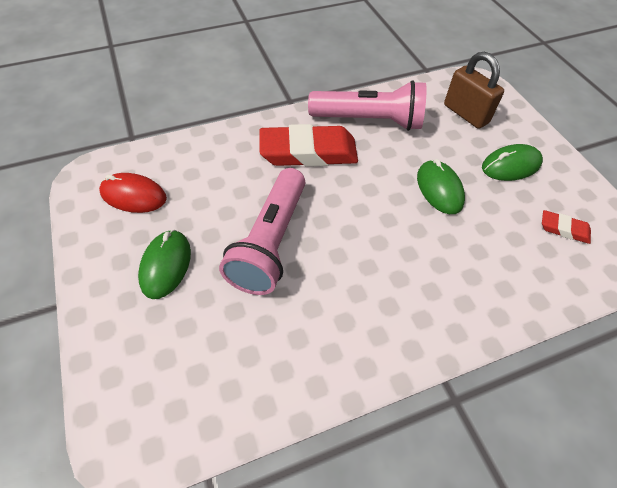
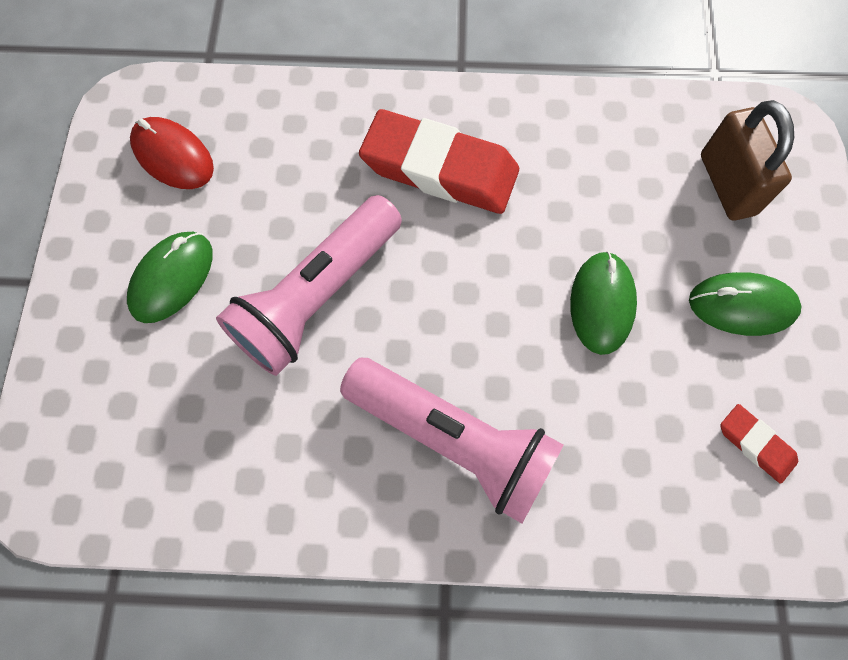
camera: 25 degrees right, 15 degrees up
pink flashlight [308,80,427,131] -> pink flashlight moved to [340,358,563,524]

